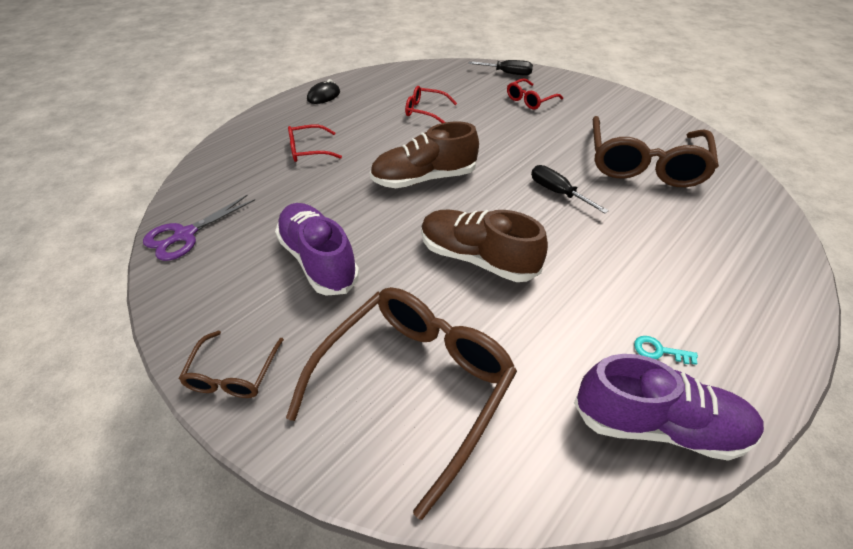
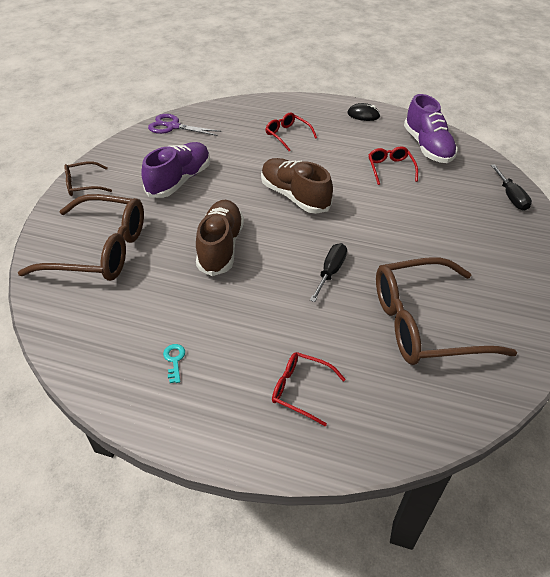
camera: 65 degrees right, 0 degrees up
red glasses [507,79,563,109] -> red glasses moved to [272,352,346,426]
purple shoe [574,354,764,461] -> purple shoe moved to [404,94,458,163]

